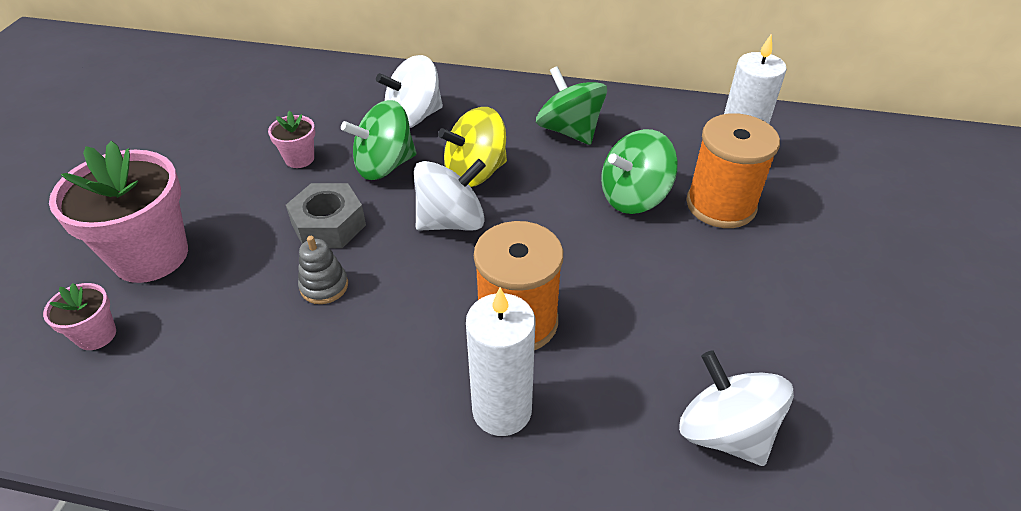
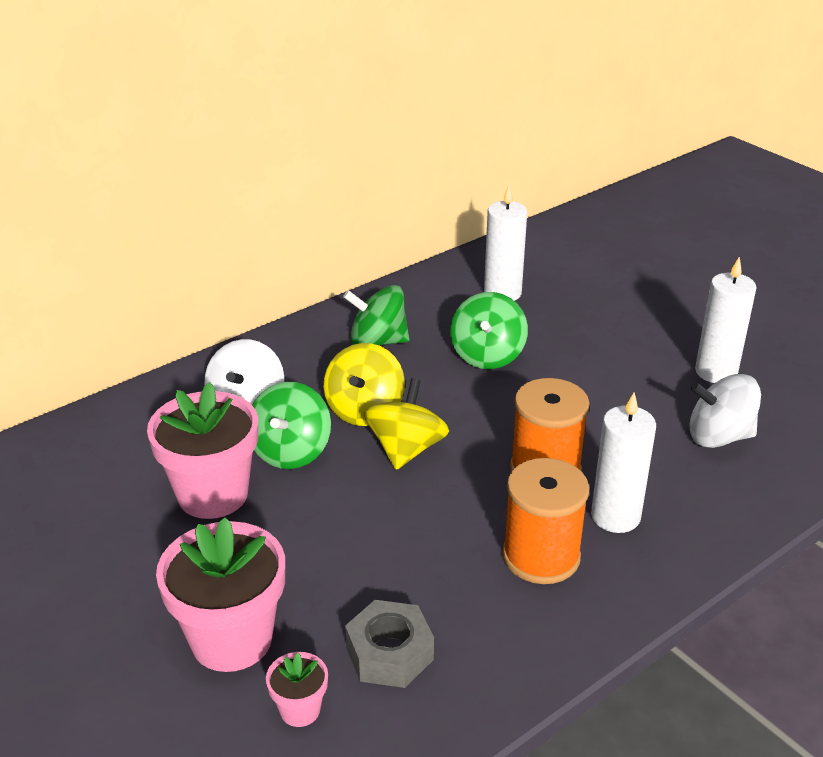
camera: 50 degrees left, 10 degrees down
pink flower pot [268,111,315,168] -> pink flower pot [147,382,258,519], size x2.13
grey nut [286,183,366,248] -> grey nut moved to [345,600,434,688]
grey stacking toy [298,236,348,304] -> none
white spinning top [414,159,486,231] -> yellow spinning top [364,378,449,470]
orange spool [686,113,780,228] -> orange spool moved to [502,458,589,584]
none -> white candle [695,257,757,383]

